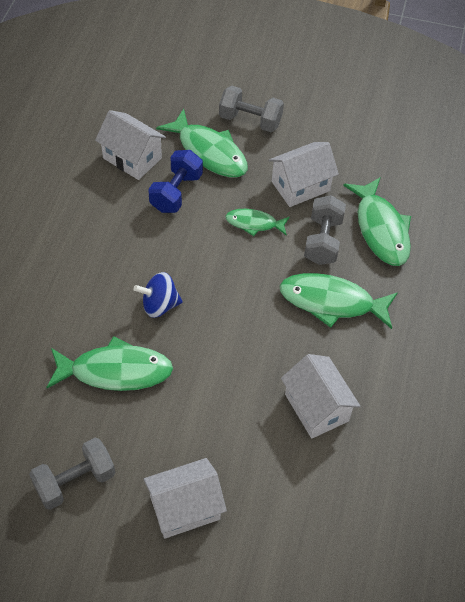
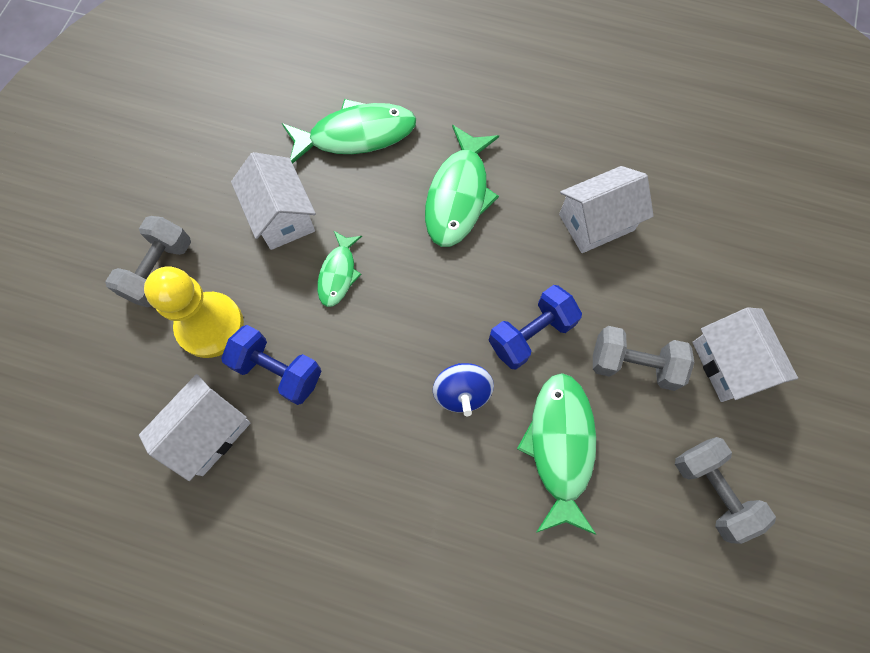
camera: 85 degrees left, 15 degrees up
green fish [156,109,248,177] -> yellow pawn [144,266,244,358]
grey dumbbell [304,195,346,265] -> grey dumbbell moved to [593,326,694,391]
none -> blue dumbbell [488,285,582,370]

